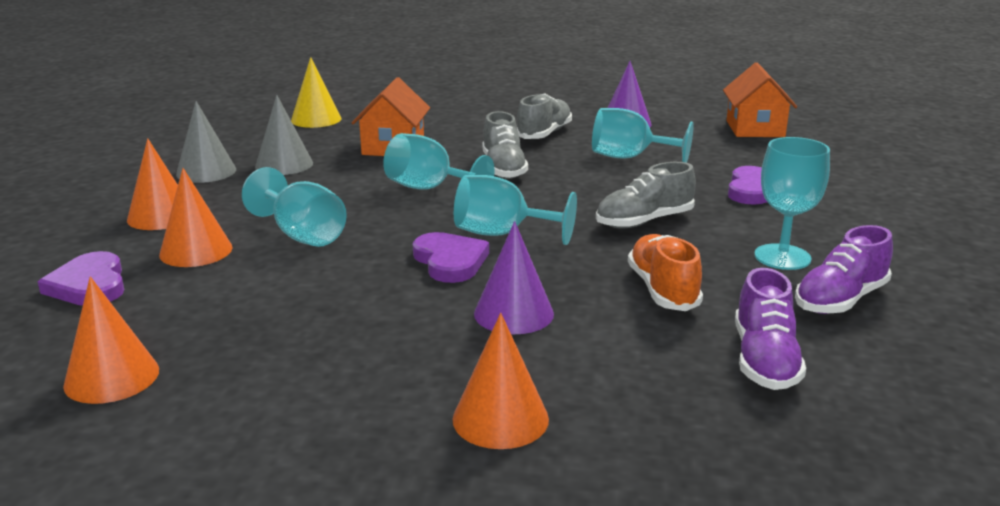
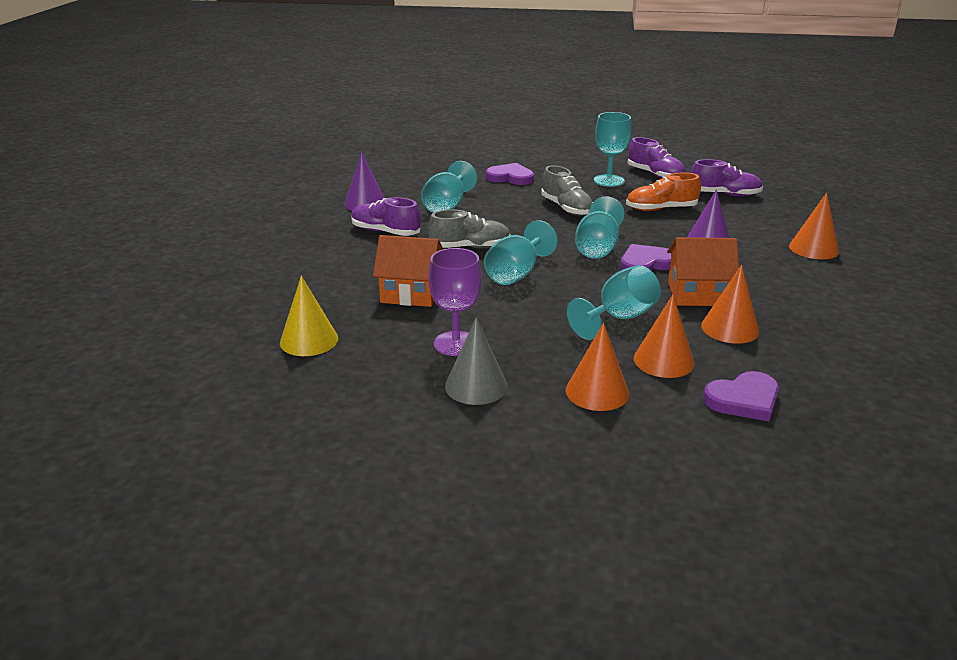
camera: 90 degrees left, 5 degrees up
orange cone [63,276,159,404] -> orange cone moved to [701,265,759,344]
grey cone [255,95,313,175] -> purple goblet [428,248,482,356]
grey shoe [517,94,572,139] -> purple shoe [351,197,421,236]
orange house [723,62,797,137] -> orange house moved to [667,237,739,306]

